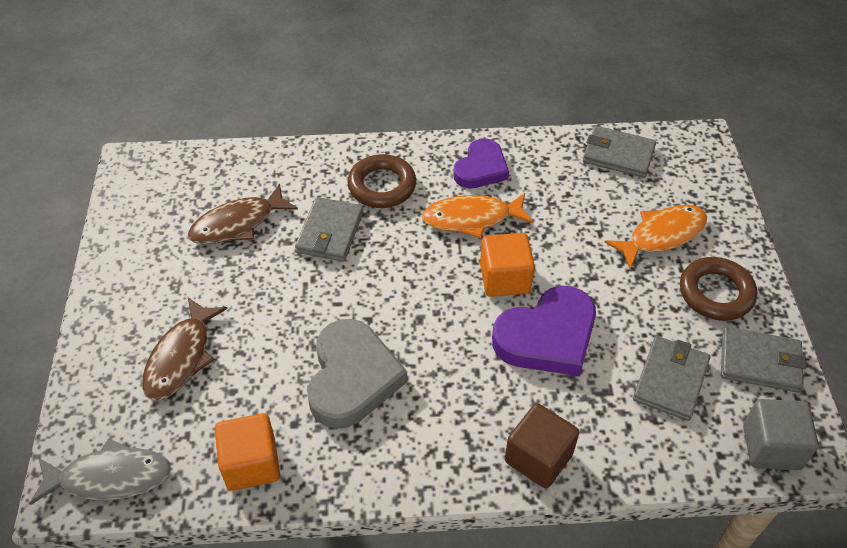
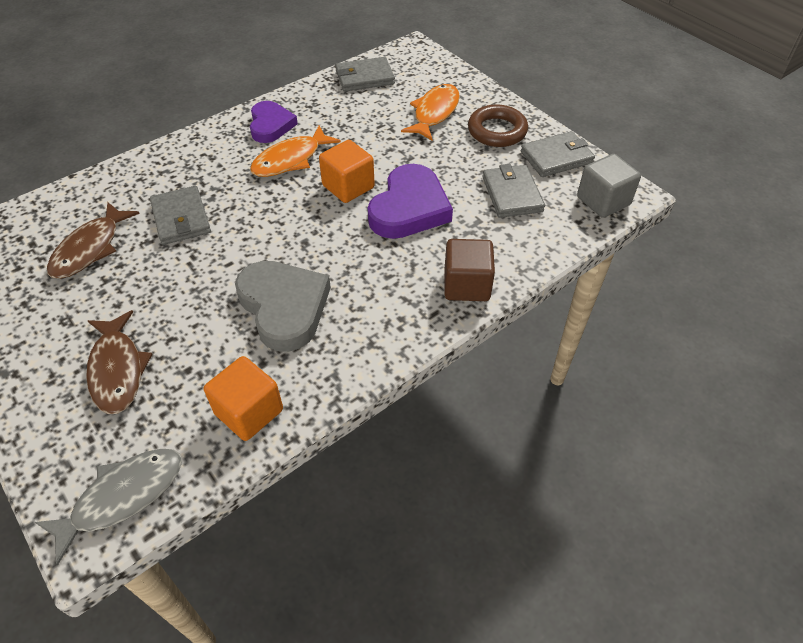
camera: 35 degrees left, 0 degrees up
brown ring [347,154,416,208] -> none

